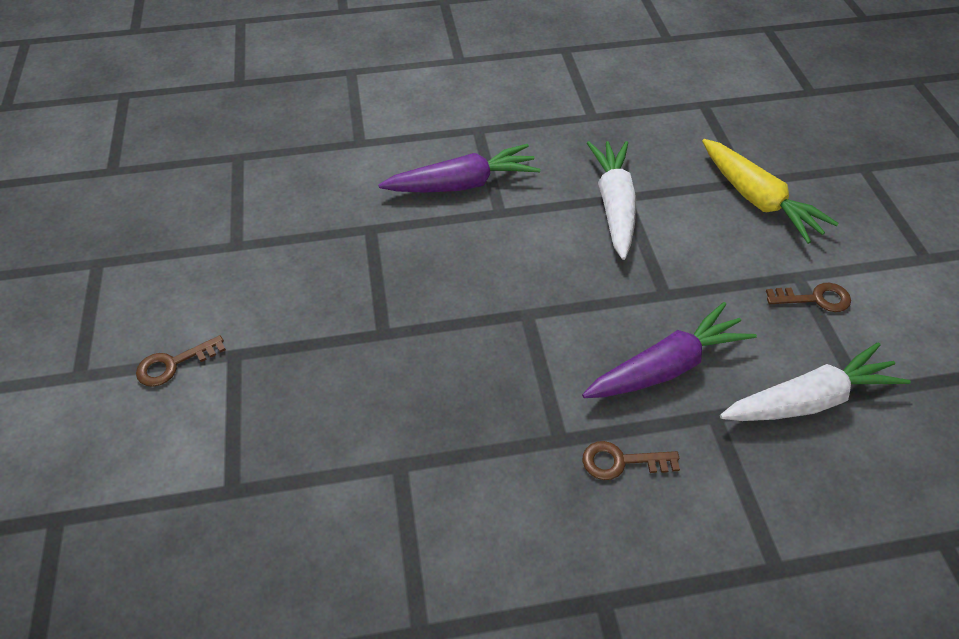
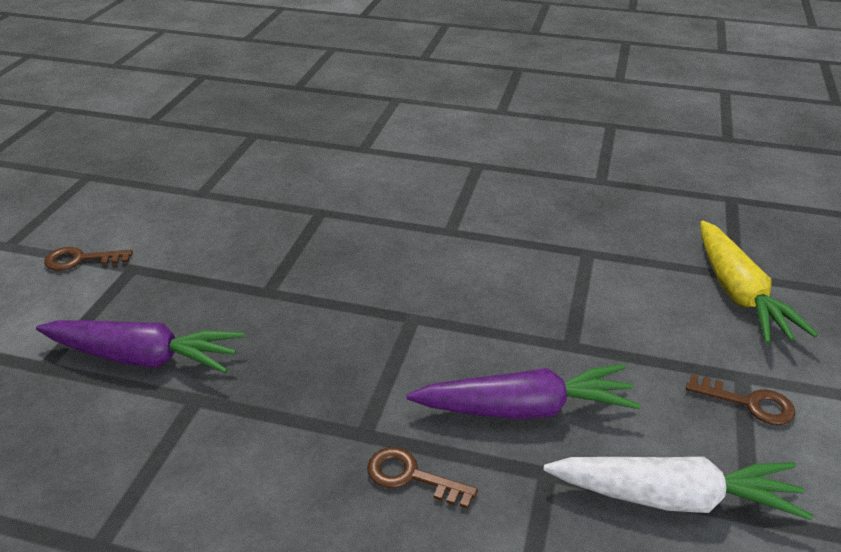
camera: 25 degrees right, 15 degrees down
purple carrot [378,144,540,193] -> purple carrot moved to [36,320,244,373]
white carrot [587,141,636,260] -> none

